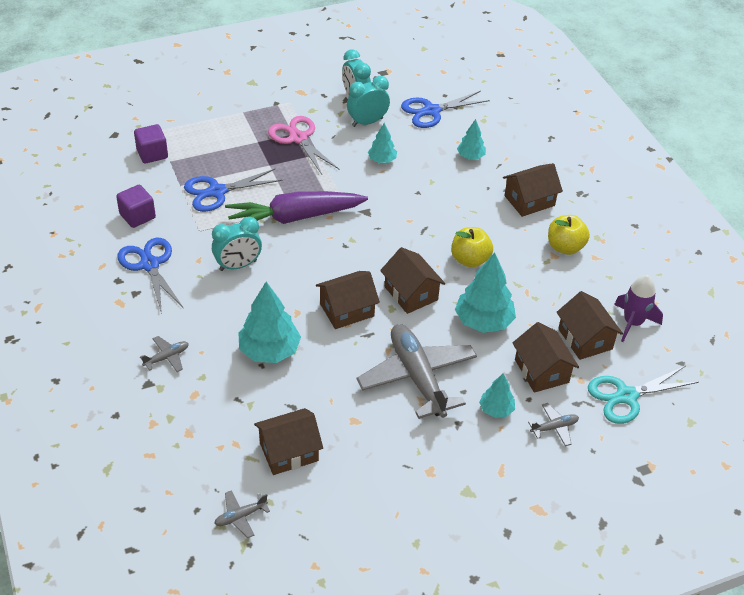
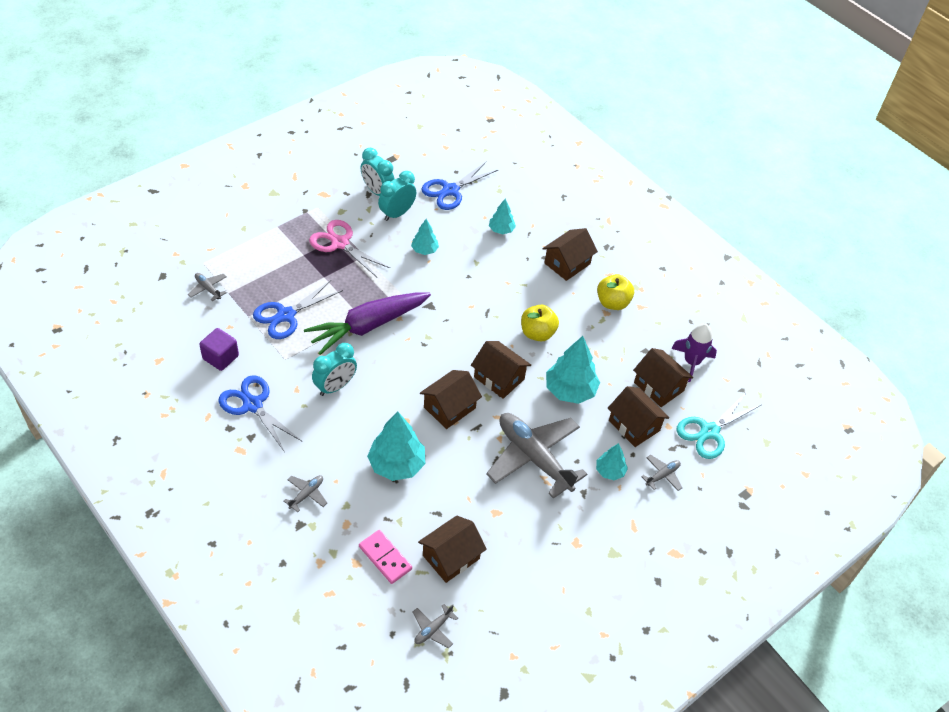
camera: 20 degrees left, 5 degrees up
purple cube [134,124,168,164] -> grey plane [188,273,227,301]
none -> pink domino [359,530,412,584]

